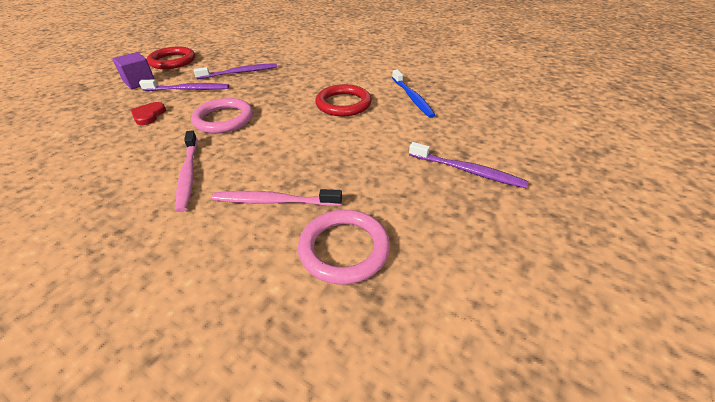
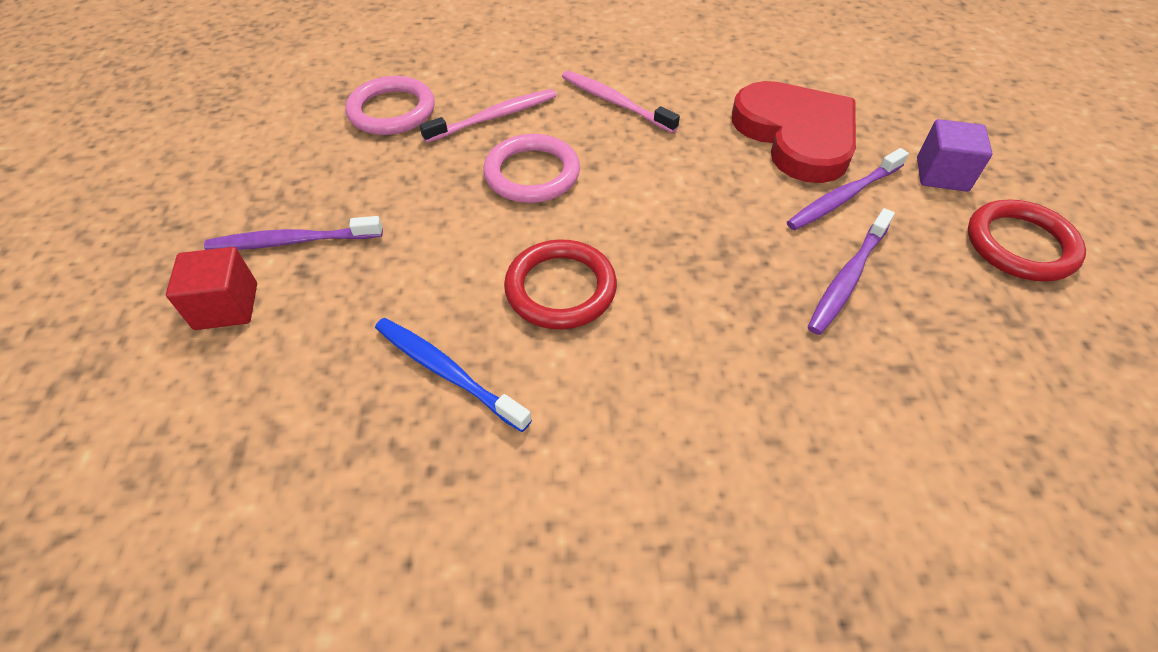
camera: 145 degrees right, 10 degrees up
red heart [131,102,166,125] -> red heart [732,81,856,183], size x2.48
pink ring [191,98,253,134] -> pink ring moved to [483,134,580,203]
none -> red cube [166,247,257,330]

